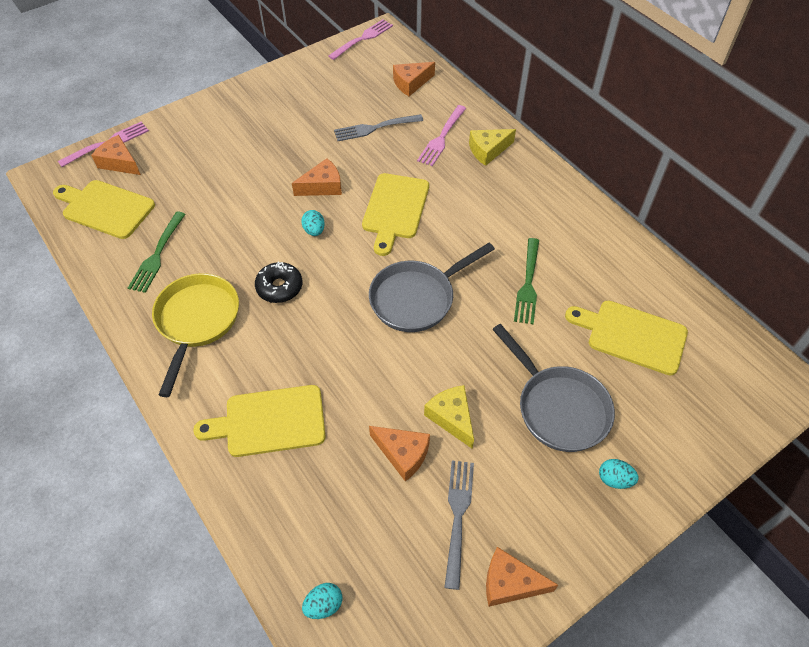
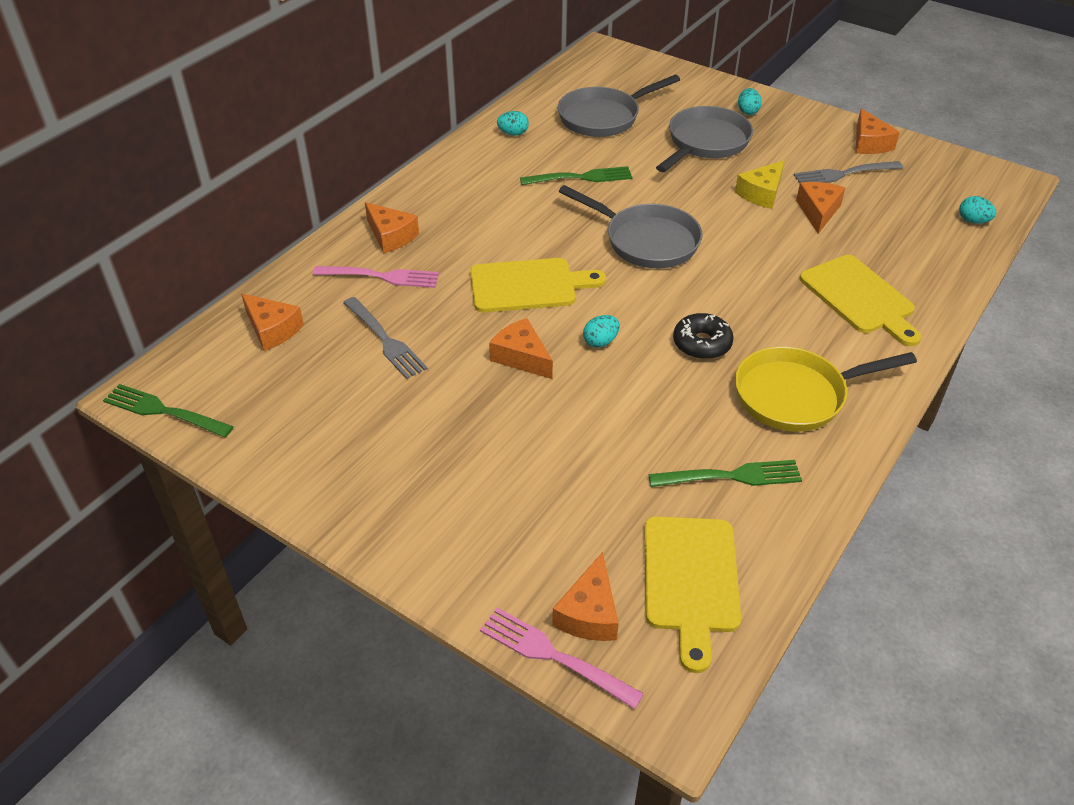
camera: 110 degrees left, 10 degrees down
pink fork [328,19,393,60] -> green fork [103,384,234,437]
yellow cheese [469,129,516,166] -> orange cheese [365,202,419,253]
yellow cutting board [565,301,688,375] -> grey pan [558,75,680,137]
none -> turquoise egg [497,111,529,136]

